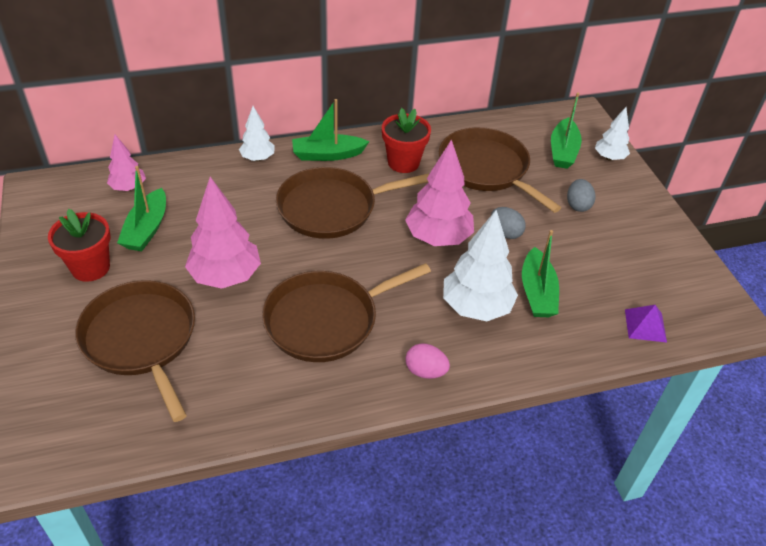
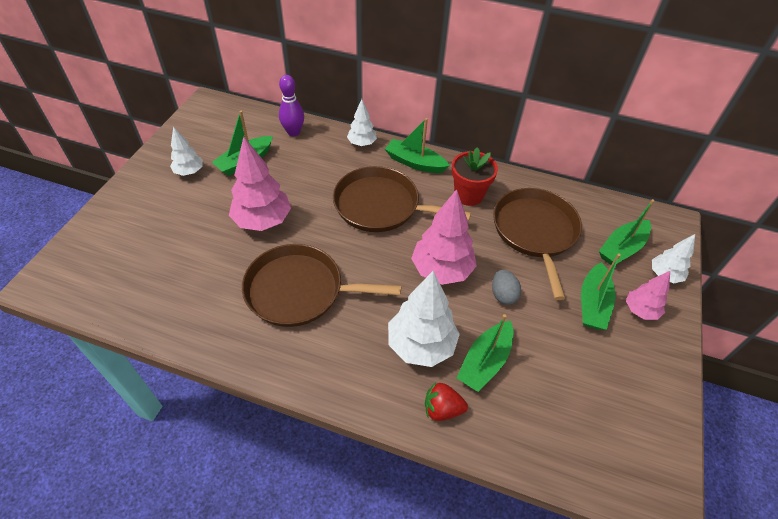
camera: 35 degrees right, 5 degrees up
red flower pot [48,209,111,282] -> white tree [170,126,203,176]
brown pan [75,280,195,422] -> none
pink tree [107,135,146,191] -> pink tree moved to [626,271,670,320]
pink egg [405,343,450,379] -> none
grey egg [567,179,596,212] -> green boat [581,254,621,330]
purple pyramid [625,305,667,342] -> none
none -> purple bowling pin [279,75,304,136]
none -> red strawberry [425,382,468,421]

